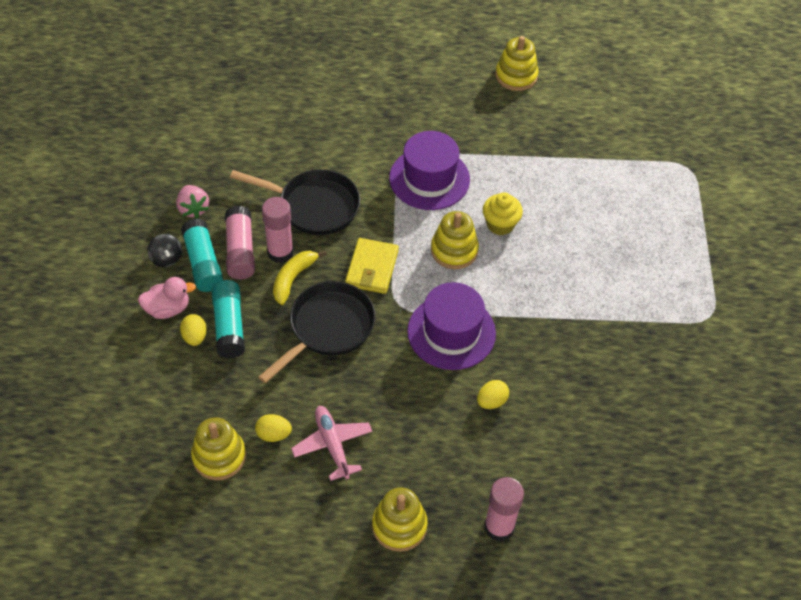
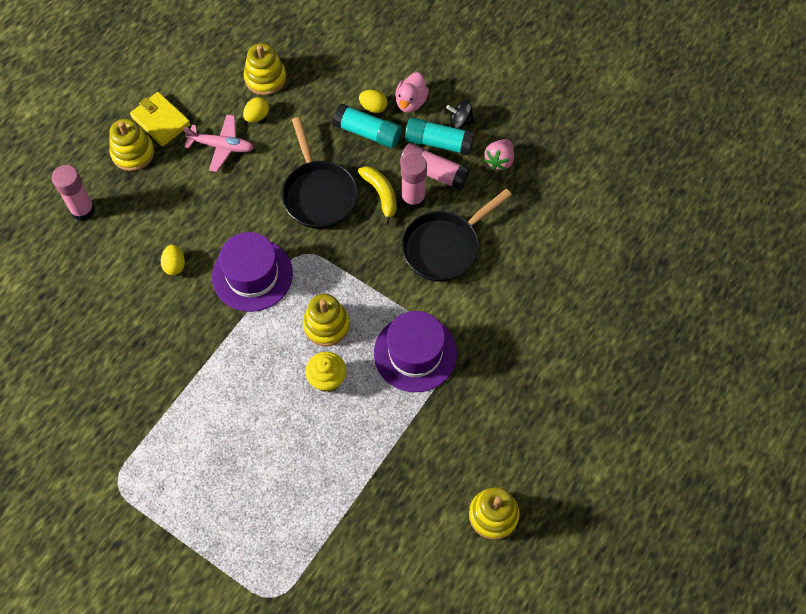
camera: 125 degrees right, 10 degrees up
pink strawberry [176,185,209,218] -> pink strawberry turned 75 degrees counterclockwise [484,139,514,170]
yellow wallet [345,238,399,294] -> yellow wallet moved to [130,92,191,146]

